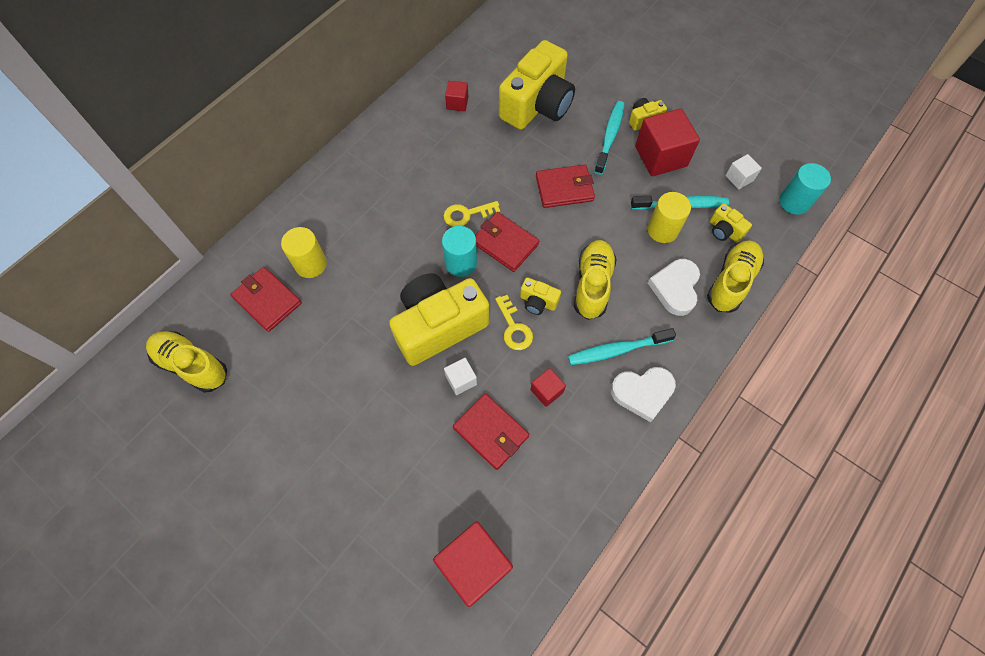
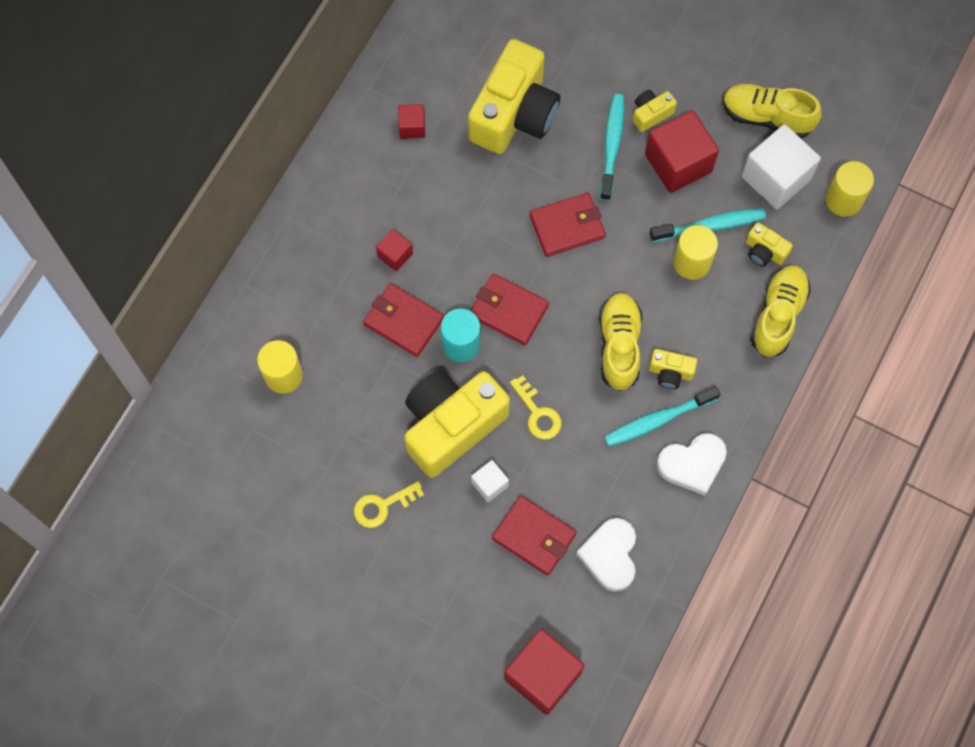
camera: 10 degrees left, 5 degrees up
yellow shoe [146,331,227,393] -> yellow shoe moved to [723,84,822,138]
red wallet [230,267,302,332] -> red wallet moved to [363,283,444,357]
yellow key [444,201,500,227] -> yellow key moved to [354,481,424,528]
yellow camera [520,277,561,315] -> yellow camera moved to [649,349,697,389]
red cube [530,368,566,407] -> red cube moved to [376,229,413,271]
white heart [648,259,700,316] -> white heart moved to [576,518,636,592]
white cube [725,154,762,189] -> white cube [742,124,821,209], size x2.00
turquoise cylinder [779,163,831,215] -> yellow cylinder [826,161,874,217]

